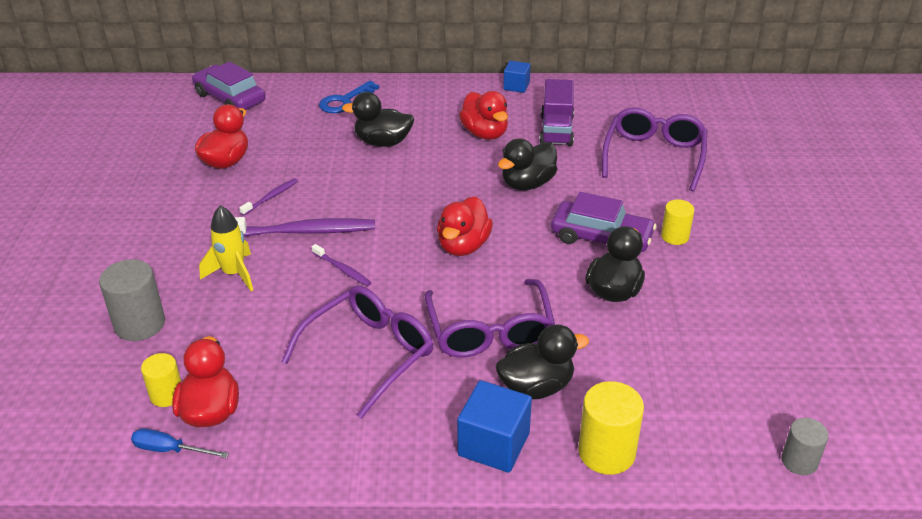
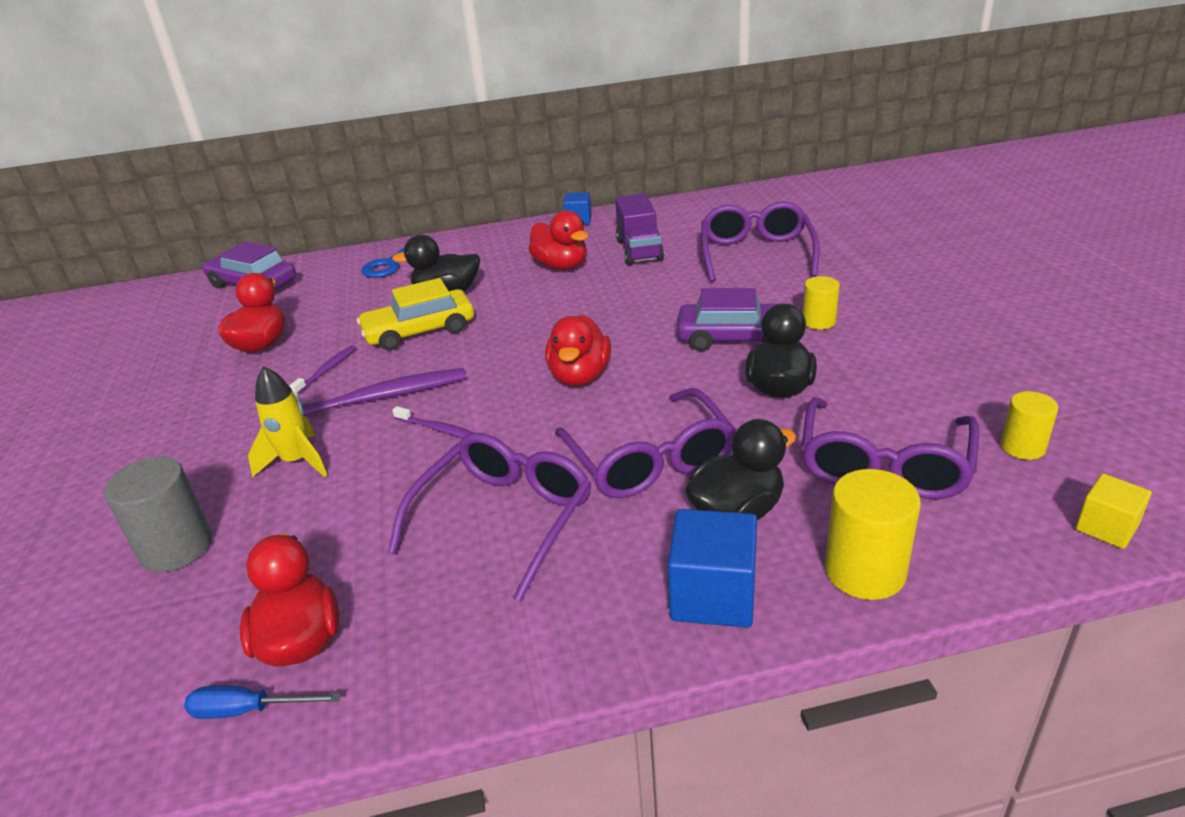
camera: 10 degrees left, 5 degrees down
yellow cylinder [141,353,181,407] -> yellow cylinder moved to [1000,391,1058,460]
black duck [498,138,557,190] -> none
grey cylinder [781,418,829,475] -> yellow cube [1076,474,1152,549]
none -> yellow car [357,278,474,351]
none -> purple glasses [801,397,979,499]

